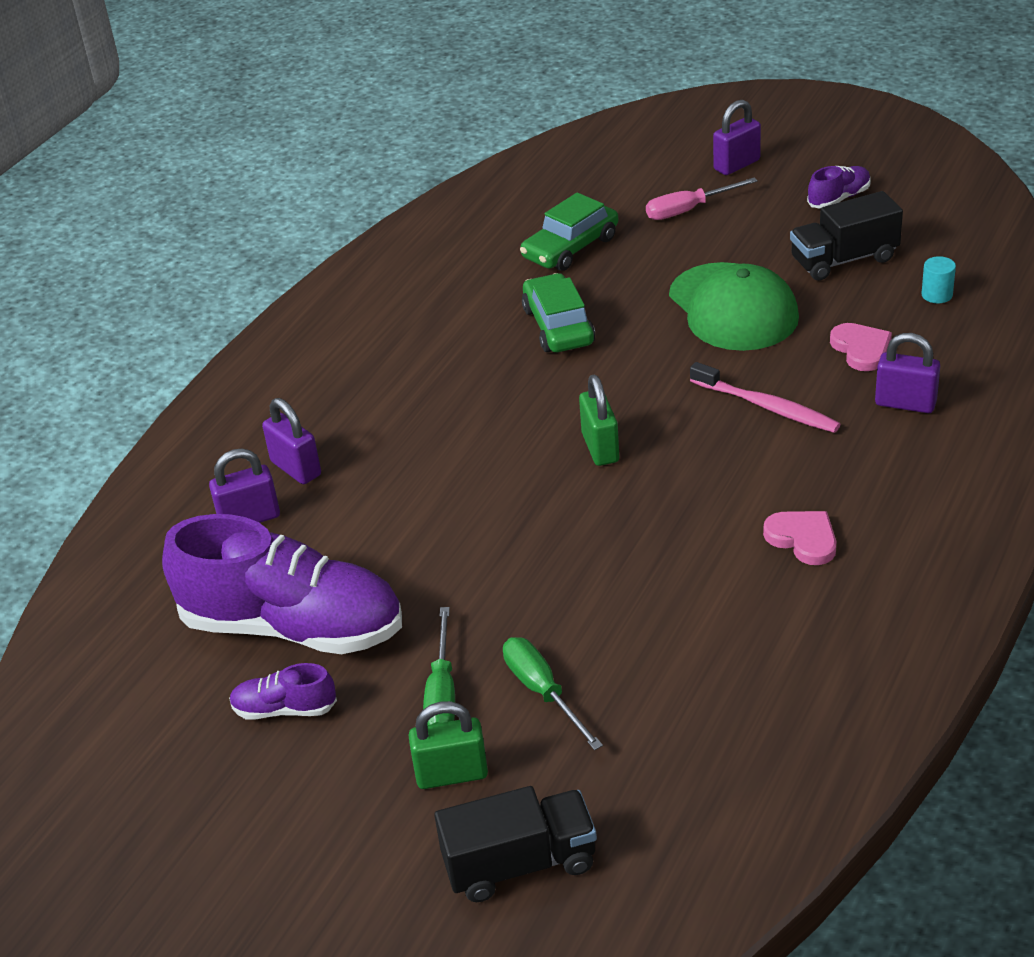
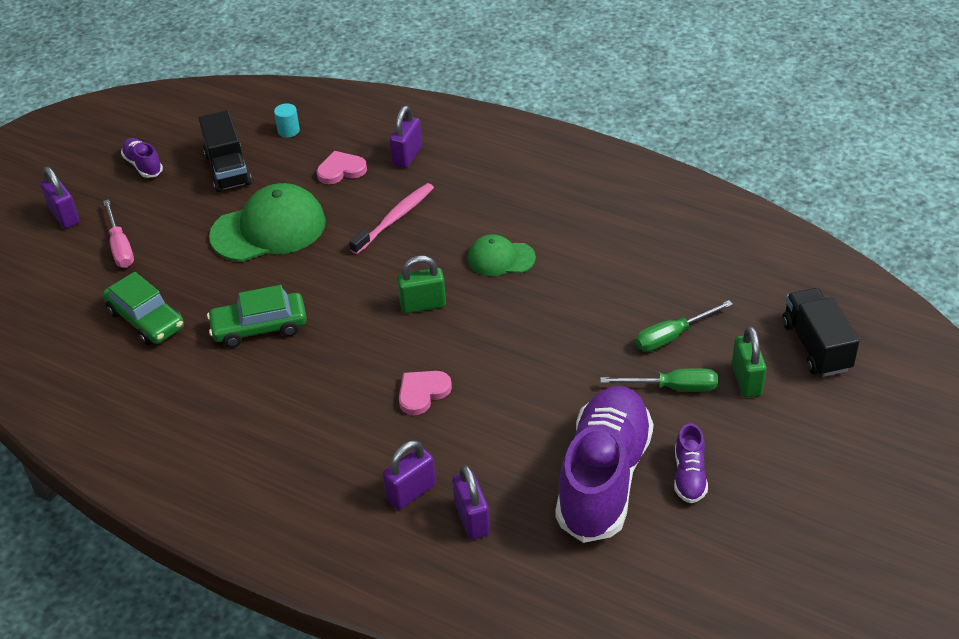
camera: 90 degrees left, 5 degrees up
pink heart [763,511,836,565] -> pink heart moved to [399,371,452,415]
none -> green cap [468,234,536,276]

